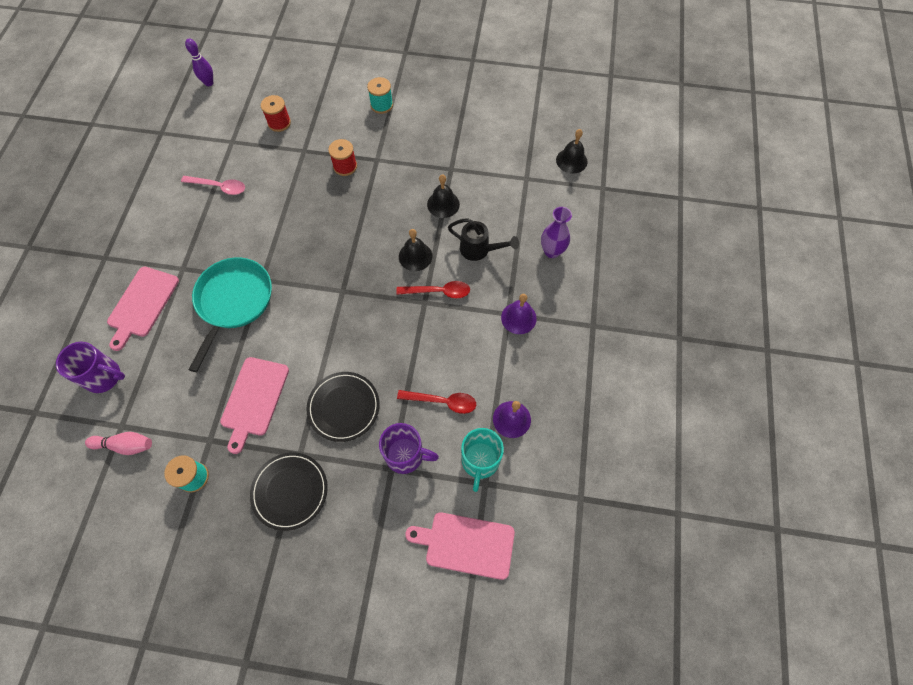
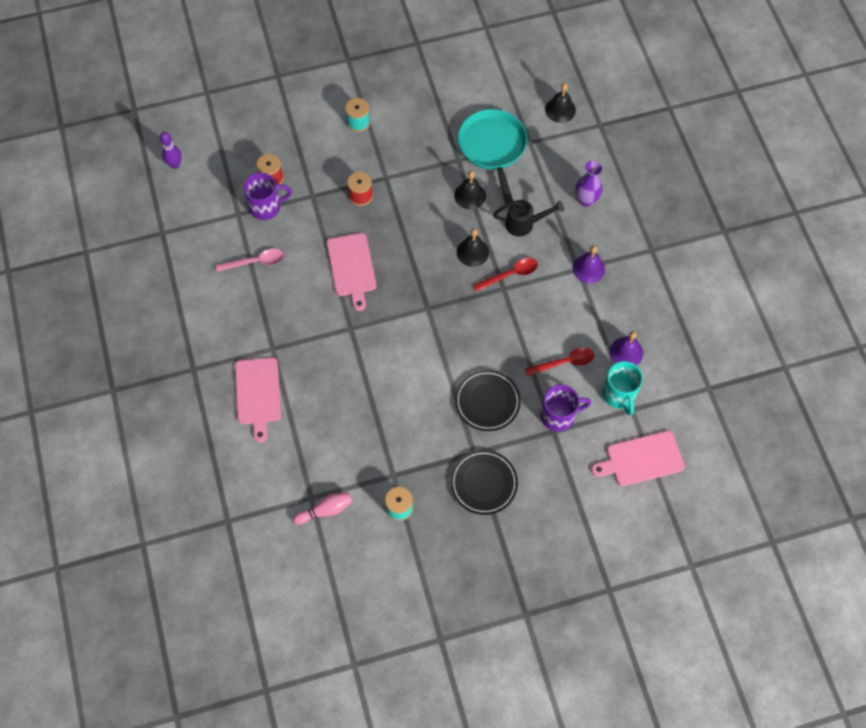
camera: 25 degrees left, 0 degrees up
purple mug [56,342,125,393] -> purple mug moved to [243,172,292,220]
turquoise pan [188,257,272,372] -> turquoise pan moved to [458,109,527,204]
pink cutting board [220,357,289,454] -> pink cutting board moved to [327,233,376,311]

